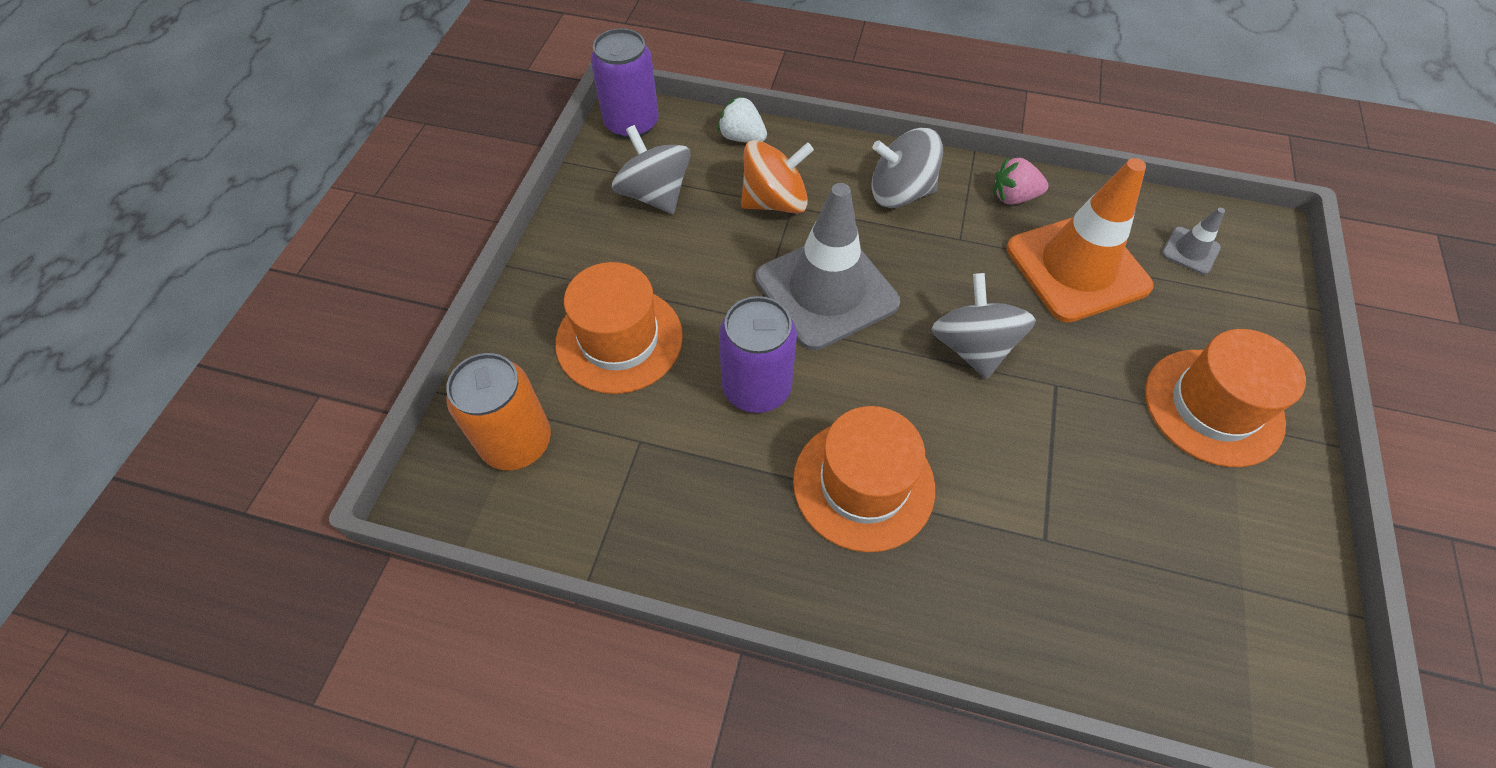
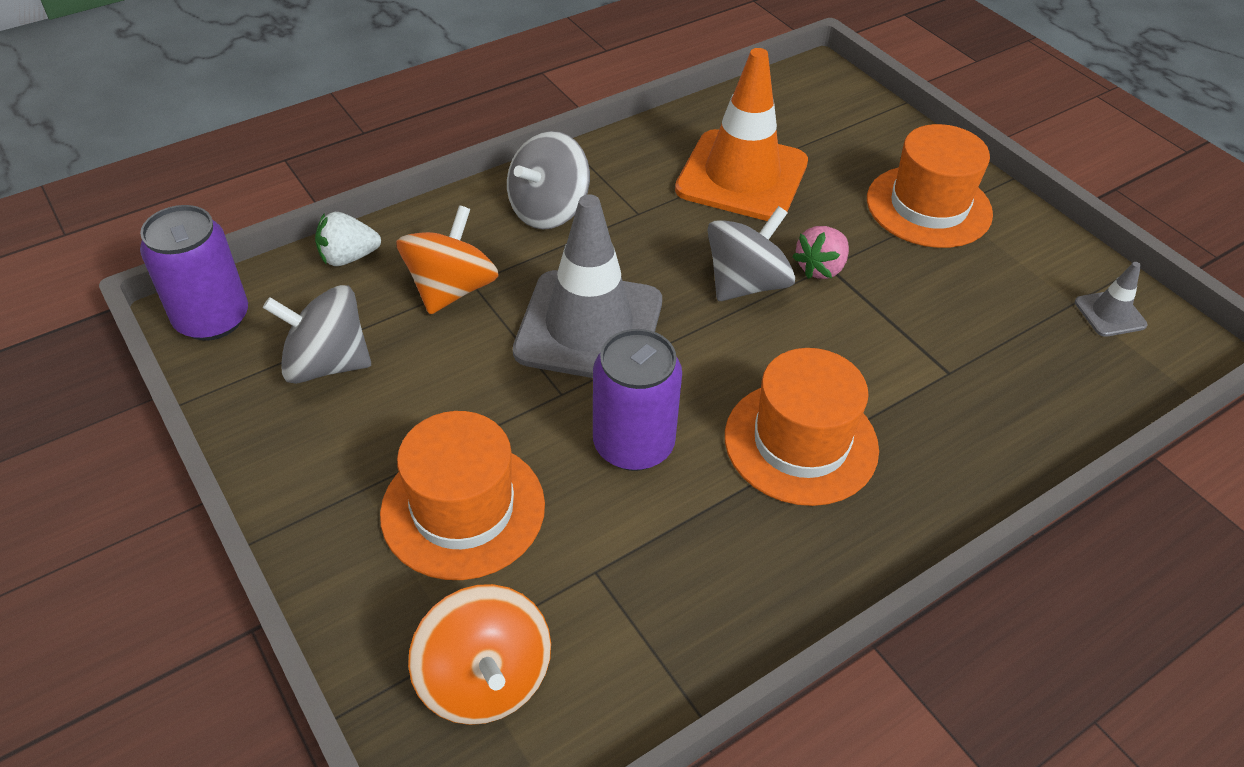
camera: 50 degrees left, 10 degrees down
orange can [446,353,551,470] -> orange spinning top [408,584,551,725]
grey spinning top [931,273,1036,379] -> grey spinning top turned 105 degrees clockwise [708,206,795,301]
pink strawberry [993,157,1048,205] -> pink strawberry moved to [792,226,849,279]
grey traffic cone [1162,208,1225,275] -> grey traffic cone moved to [1075,262,1147,337]

